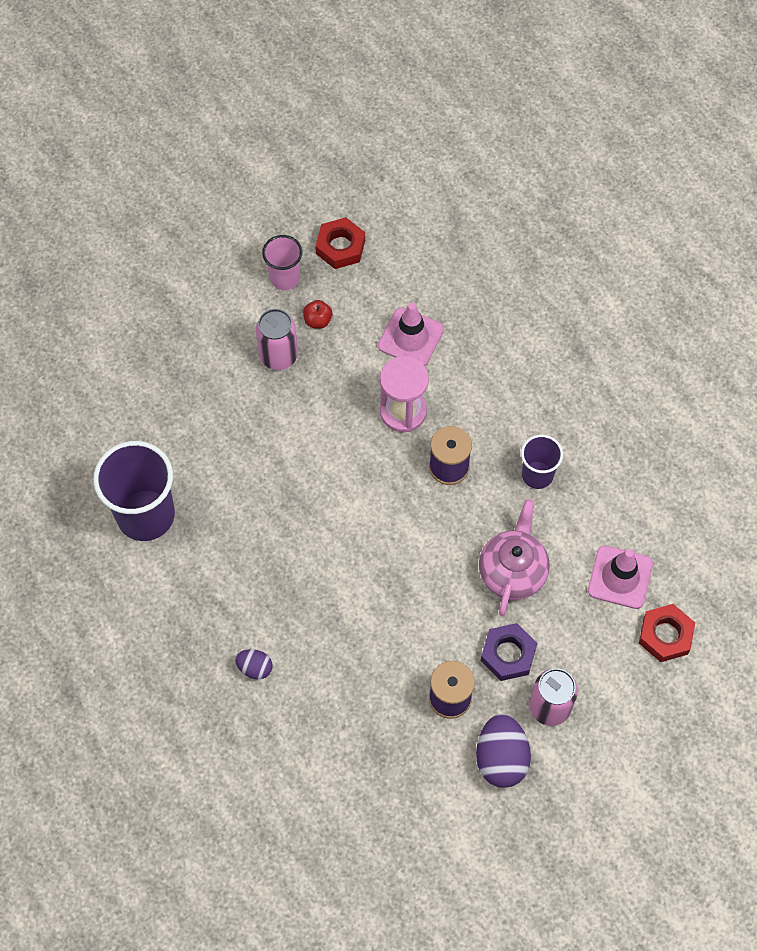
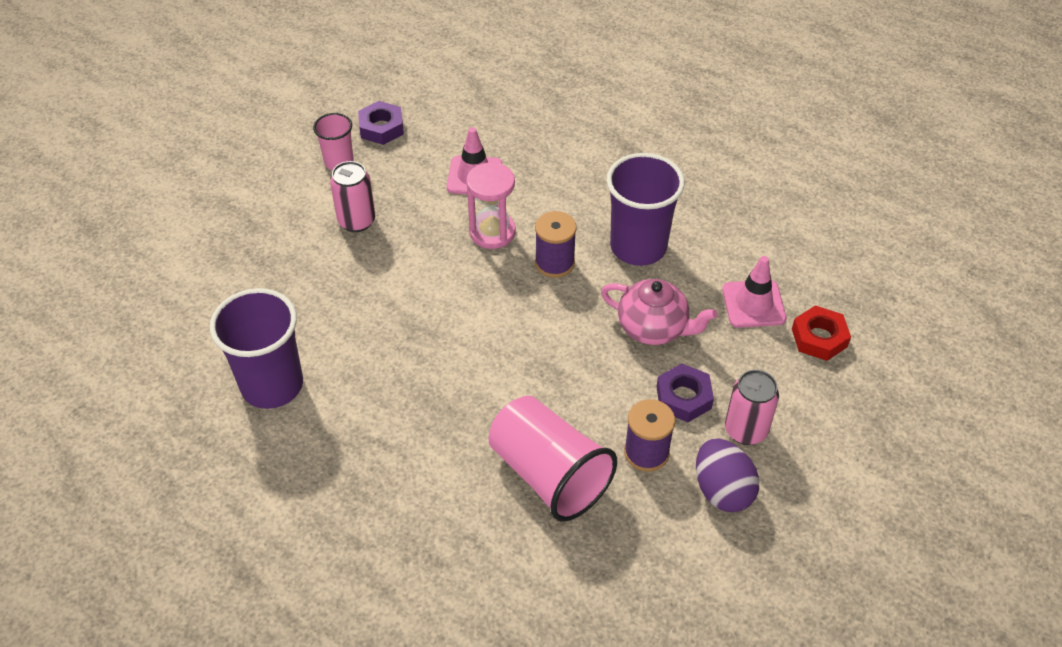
camera: 20 degrees left, 15 degrees down
purple egg [235,649,273,679] -> none
red apple [303,300,332,329] -> none
red nut [315,217,365,269] -> purple nut [358,101,404,145]
pink teapot [479,499,550,616] -> pink teapot turned 120 degrees clockwise [601,279,717,345]
purple cup [521,435,563,489] -> purple cup [607,153,685,266], size x1.82
none -> pink cup [488,396,617,522]

